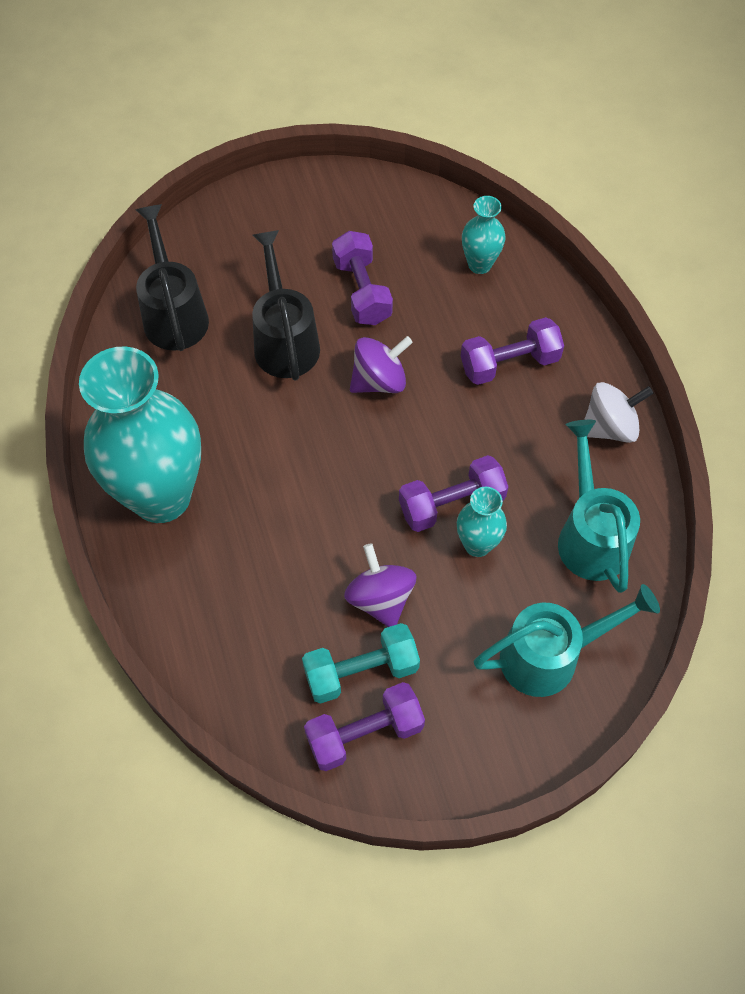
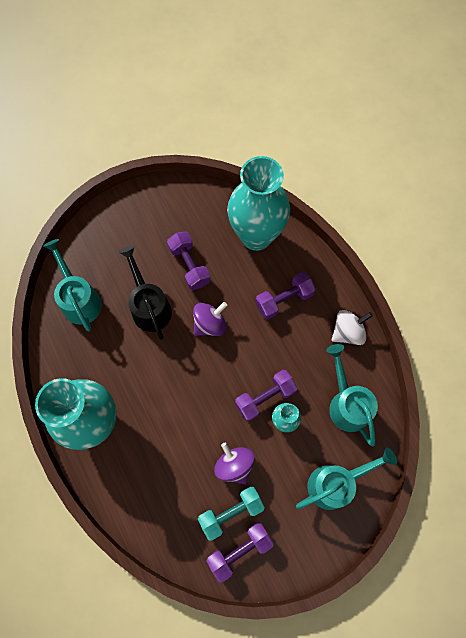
camera: 10 degrees left, 10 degrees up
black watering can [135,204,209,351] -> turquoise watering can [43,239,102,331]
turquoise vase [462,196,505,274] -> turquoise vase [227,156,290,251], size x2.25

